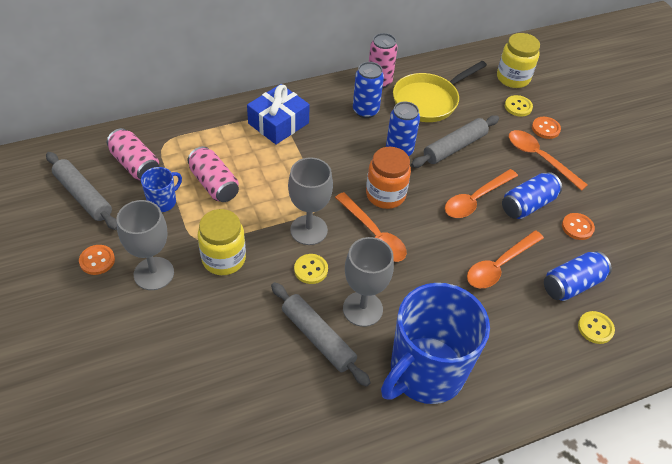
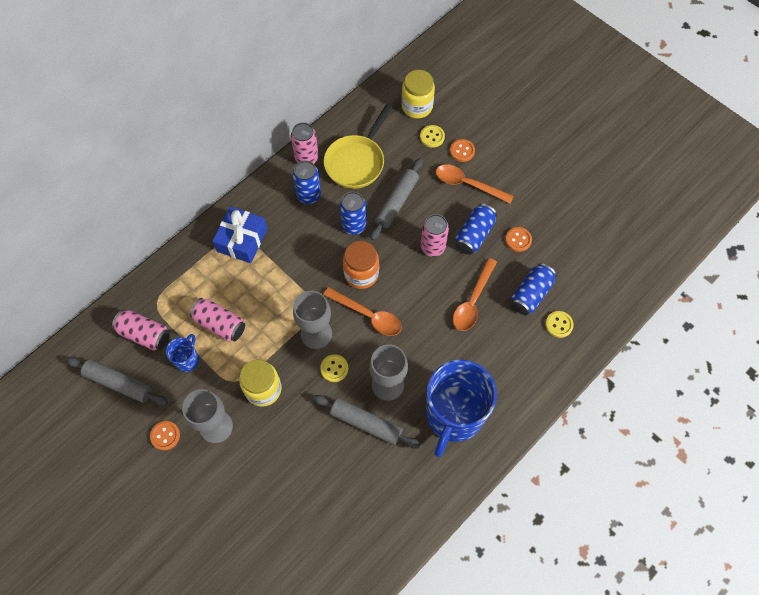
camera: 20 degrees left, 15 degrees up
orange spoon [445,169,518,218] -> pink can [420,214,449,257]

